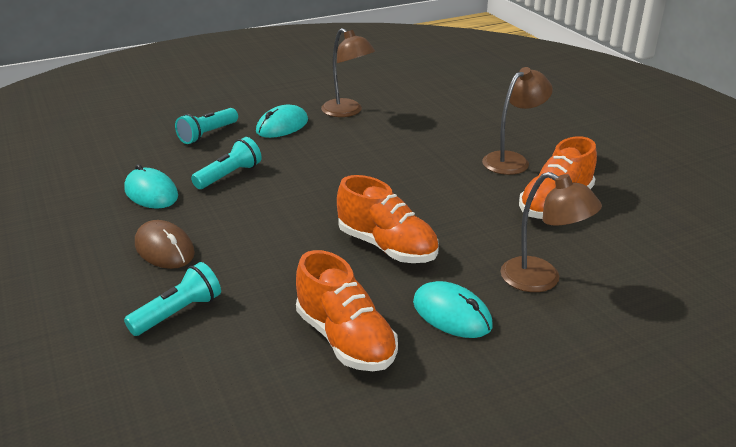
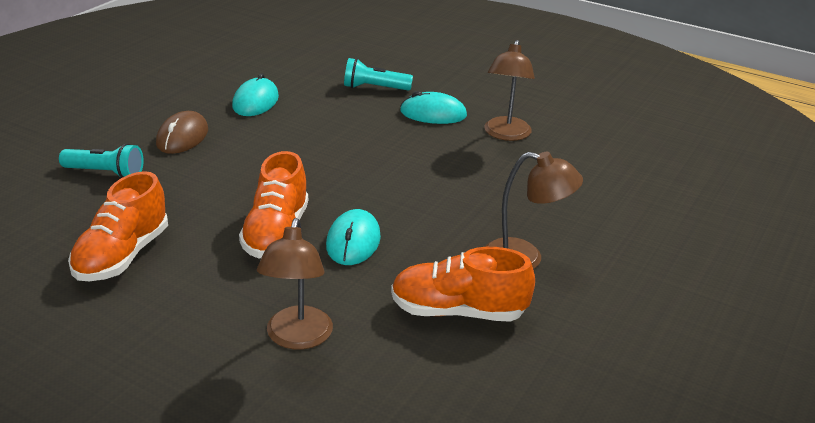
camera: 55 degrees right, 0 degrees up
turquoise flashlight [191,137,262,189] -> none
turquoise mouse [413,281,493,338] -> turquoise mouse moved to [326,209,381,265]

